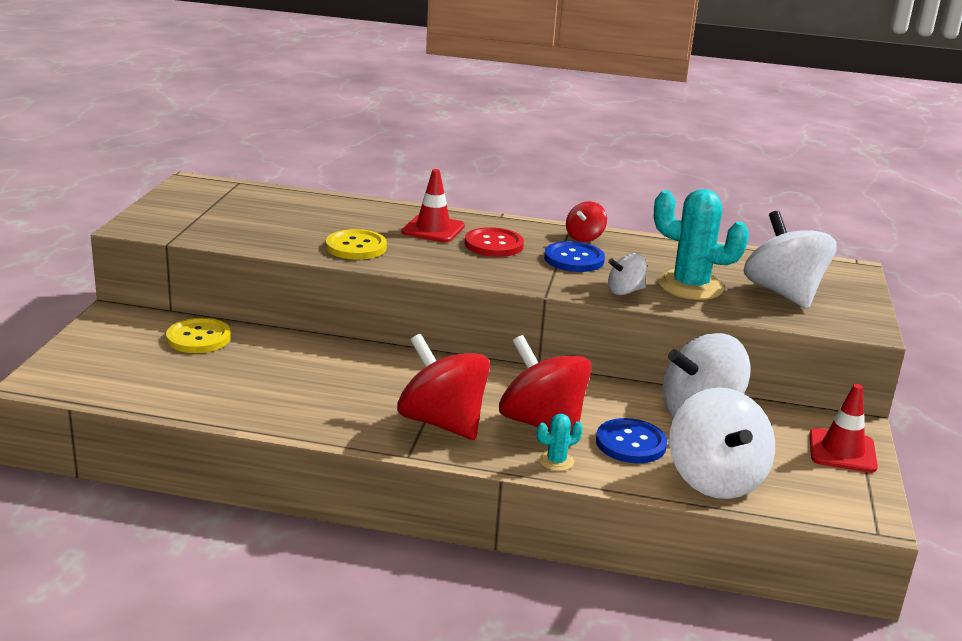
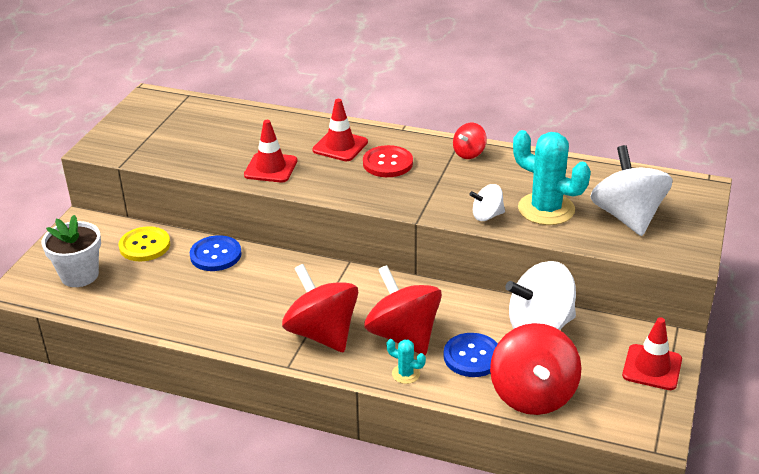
camera: 10 degrees right, 10 degrees up
yellow button [326,229,387,260] -> red traffic cone [244,120,298,182]
turquoise cactus [537,414,583,471] -> turquoise cactus turned 45 degrees clockwise [386,339,426,384]
blue button [544,241,605,272] -> blue button moved to [190,235,242,271]
white spinning top [669,387,775,499] -> red spinning top [490,323,582,415]
none -> white flower pot [42,215,101,287]

